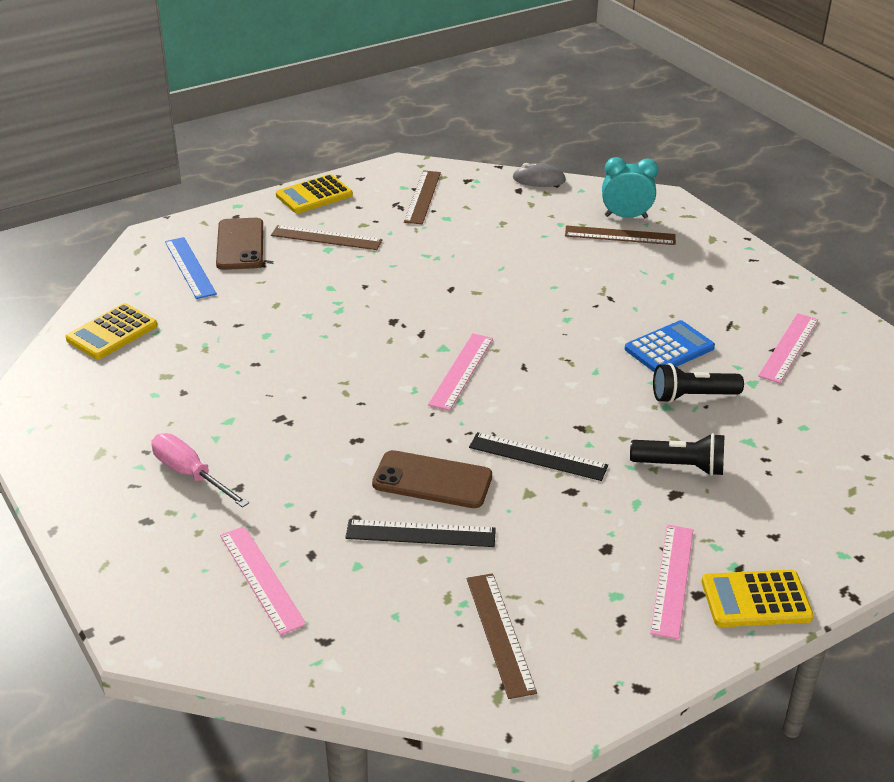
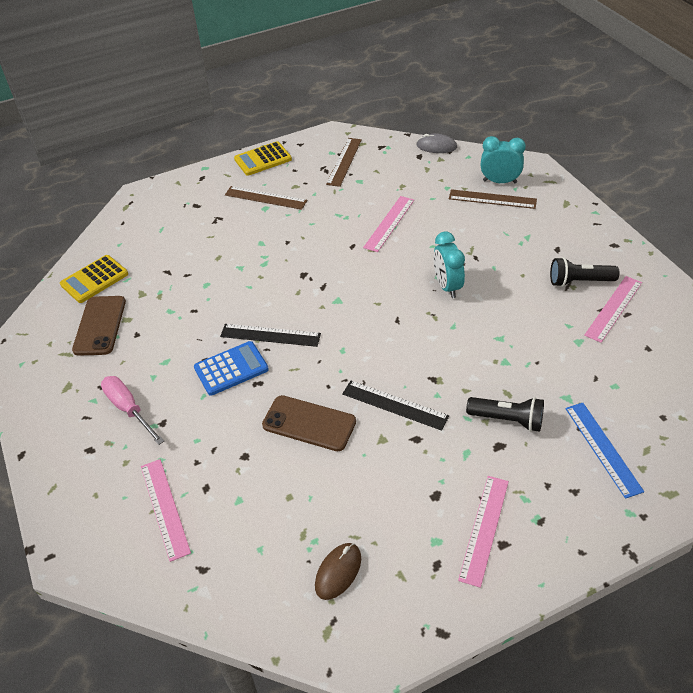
camera: 10 degrees right, 10 degrees up
blue ruler [165,237,217,299] -> blue ruler moved to [565,403,644,499]
brown phone [216,218,263,270] -> brown phone moved to [72,296,126,356]
black ruler [345,519,496,547] -> black ruler moved to [220,324,321,347]
pink ruler [428,333,493,411] -> pink ruler moved to [363,196,414,252]
brown ruler [467,573,537,699] -> brown mouse [315,543,361,600]
blue calculator [625,320,715,372] -> blue calculator moved to [194,341,269,396]
black flashlight [653,363,744,403] -> black flashlight moved to [550,257,620,287]
yellow calculator [702,570,814,627] -> none
none -> turquoise clock [433,231,465,298]

